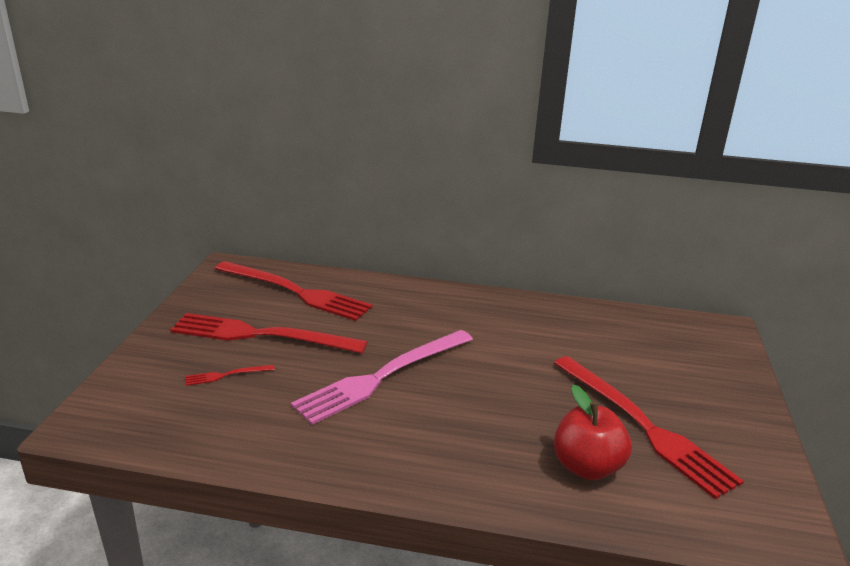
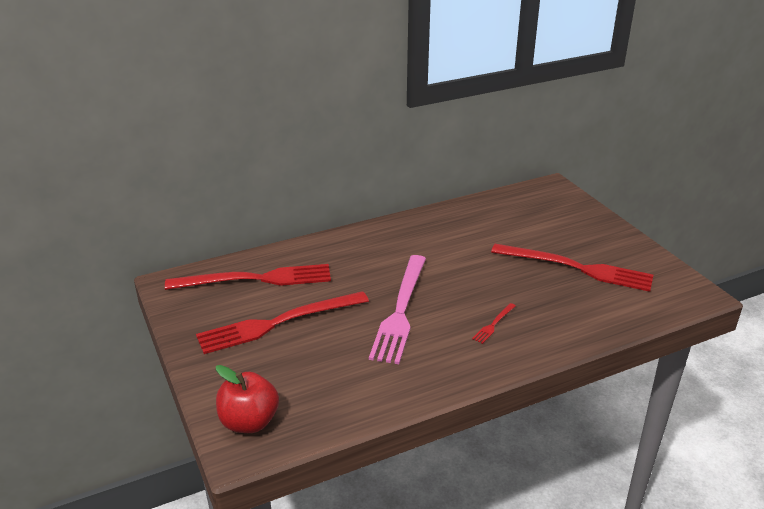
camera: 35 degrees left, 5 degrees up
red fork [185,365,275,386] -> red fork moved to [472,303,516,344]
red apple [554,385,632,480] -> red apple moved to [216,365,279,433]

